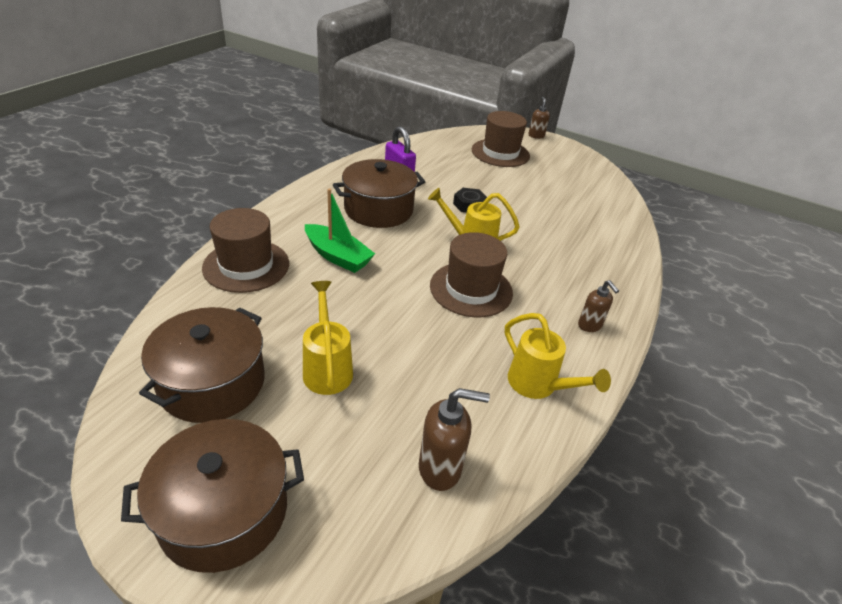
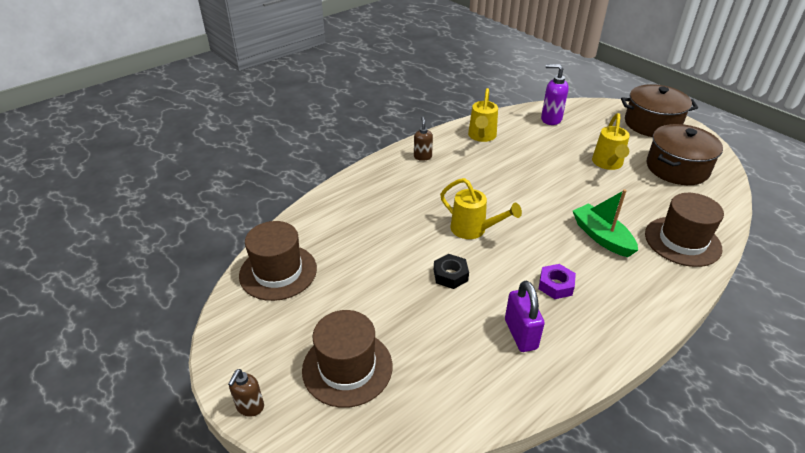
camera: 155 degrees left, 0 degrees up
brown pot [333,159,425,228] -> purple nut [539,264,576,299]
brown soap dispenser [419,388,490,491] -> purple soap dispenser [541,64,569,125]
brown hat [430,232,513,318] -> brown hat moved to [239,221,317,301]
yellow watering can [505,313,611,399] -> yellow watering can turned 150 degrees counterclockwise [468,88,498,142]

